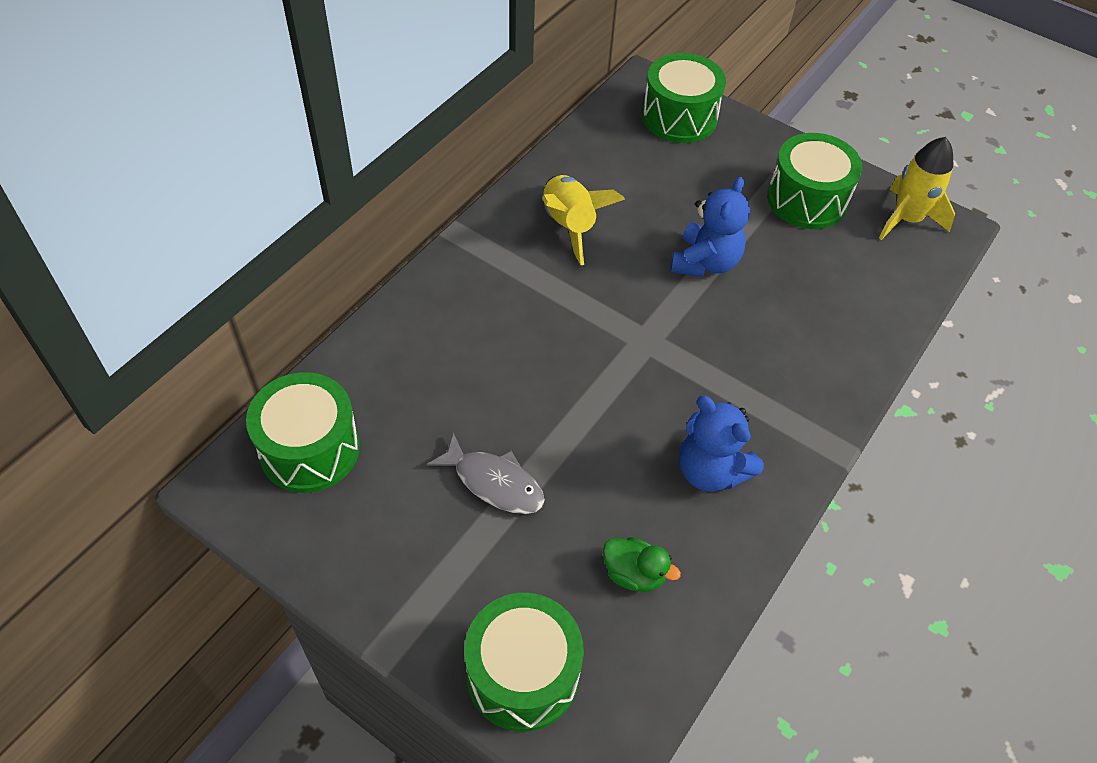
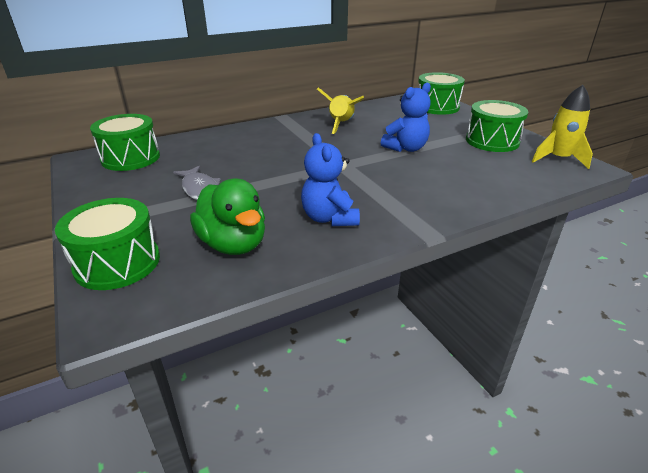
camera: 30 degrees right, 20 degrees down
green duck [603,537,681,592] -> green duck [190,178,265,255], size x1.81

